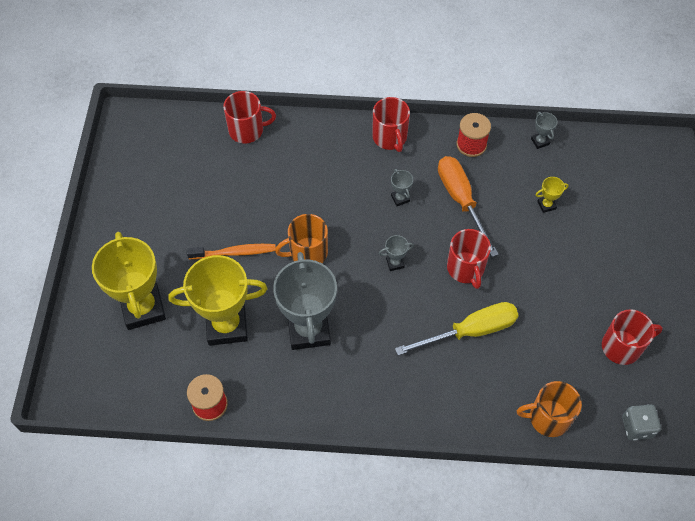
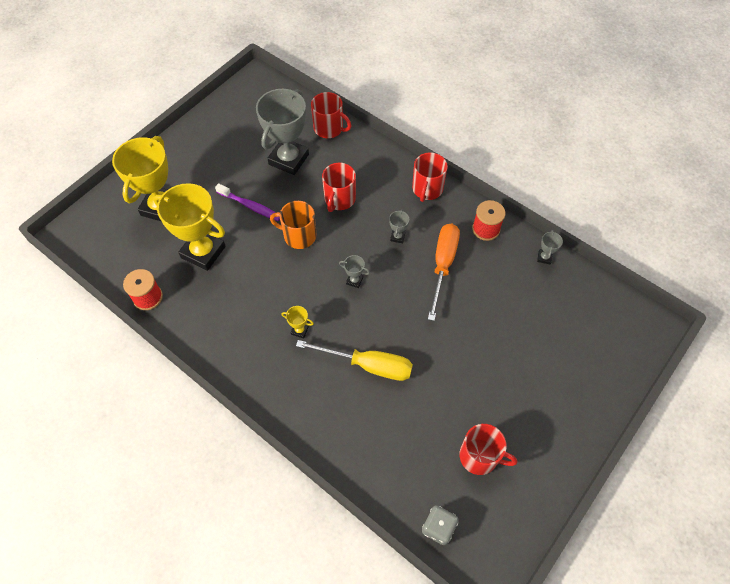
camera: 35 degrees right, 0 degrees up
orange toothbrush [187,244,276,259] -> purple toothbrush [215,183,280,221]
grey trophy [273,252,337,350] -> grey trophy moved to [256,89,309,175]
red mug [447,229,491,289] -> red mug moved to [322,163,356,212]
orange mug [517,381,582,437] -> none
yellow trophy [535,177,569,213] -> yellow trophy moved to [281,306,314,338]

